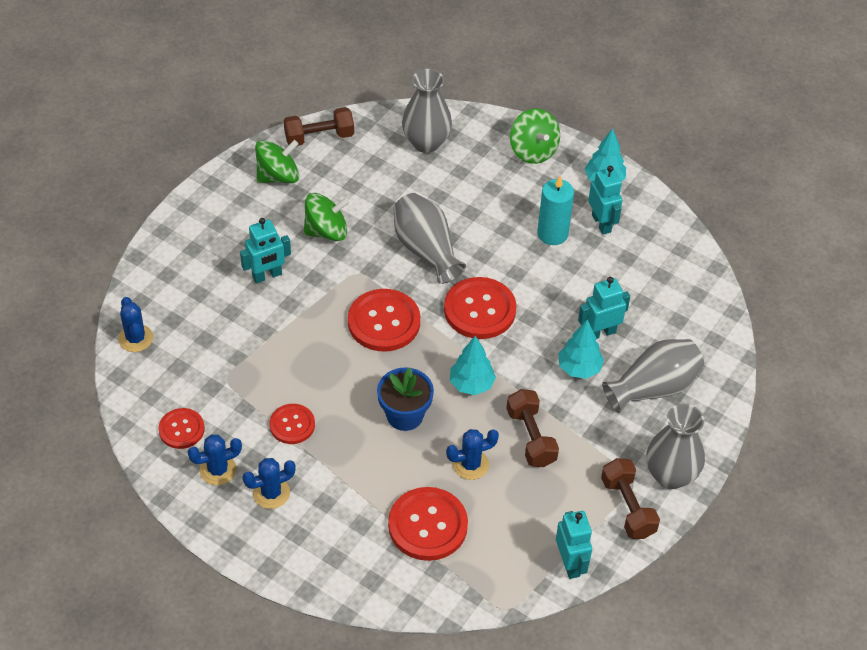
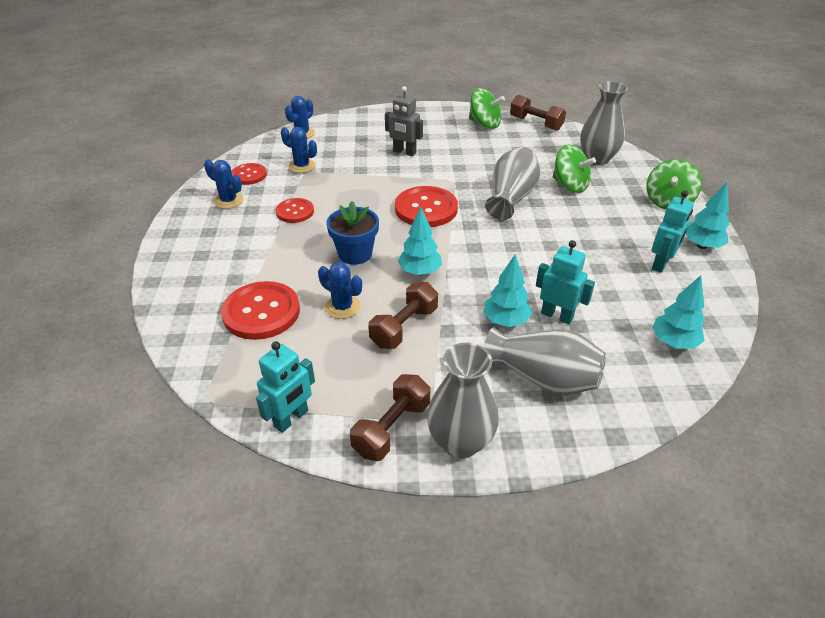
camera: 55 degrees right, 10 degrees down
turquoise robot [240,218,291,283] -> grey robot [385,86,423,156]
blue cactus [242,458,296,509] -> blue cactus moved to [281,127,317,173]
green spinning top [304,193,350,241] -> green spinning top moved to [553,145,596,193]
red button [444,277,517,339] -> none
turquoise candle [537,176,574,245] -> none
none -> turquoise tree [652,275,705,349]

